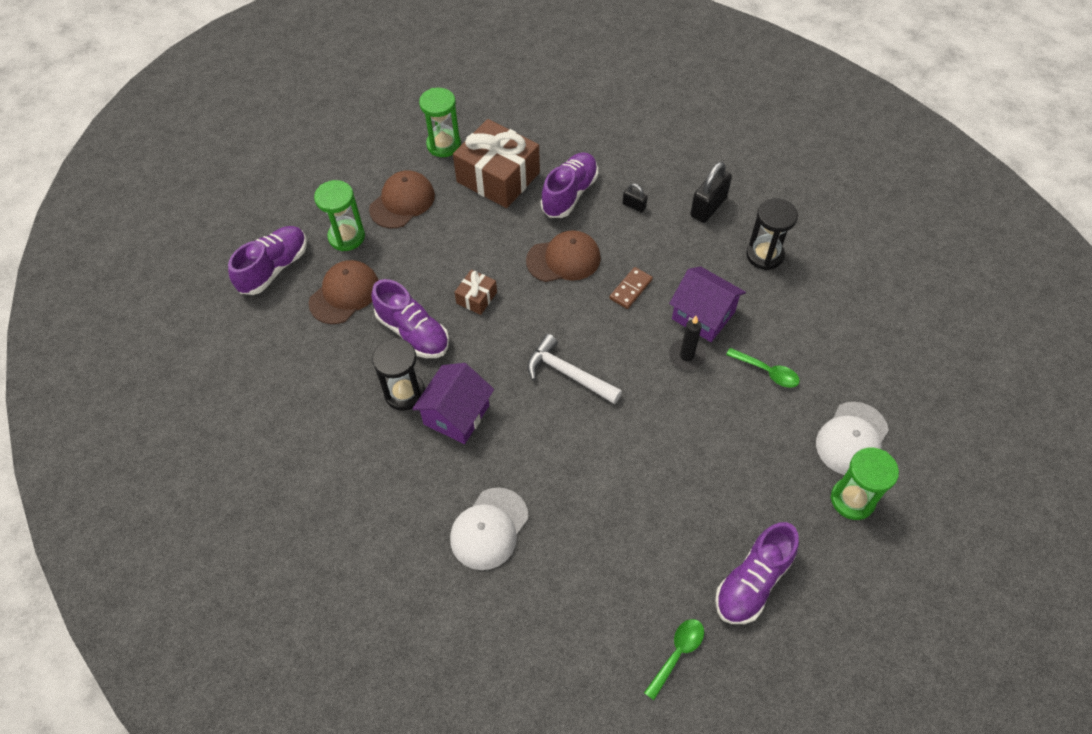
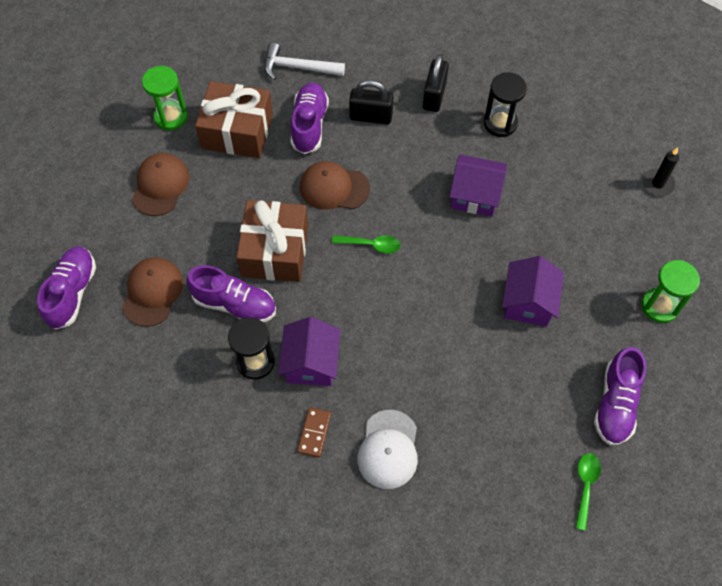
camera: 25 degrees left, 5 degrees up
green hourglass [314,180,365,251] -> none
brown gift [455,269,497,315] -> brown gift [236,200,308,282], size x2.15
brown cap [526,230,601,282] -> brown cap turned 135 degrees counterclockwise [300,161,370,210]
white hammer [527,334,622,404] -> white hammer moved to [264,43,345,80]
brown domino [609,267,653,309] -> brown domino moved to [297,407,331,458]
black padlock [623,184,648,213] -> black padlock [349,80,393,124], size x1.91
black candle [669,316,706,370] -> black candle moved to [643,147,679,196]
green spoon [726,348,800,388] -> green spoon moved to [332,235,400,254]
white cap [816,402,889,475] -> none
none -> purple house [502,256,564,327]

